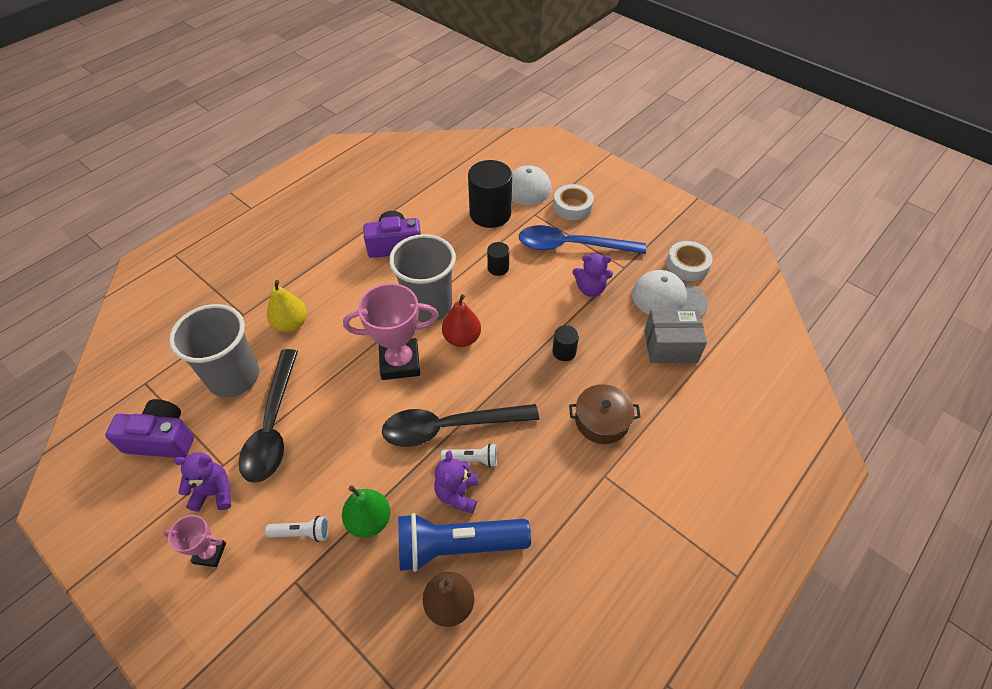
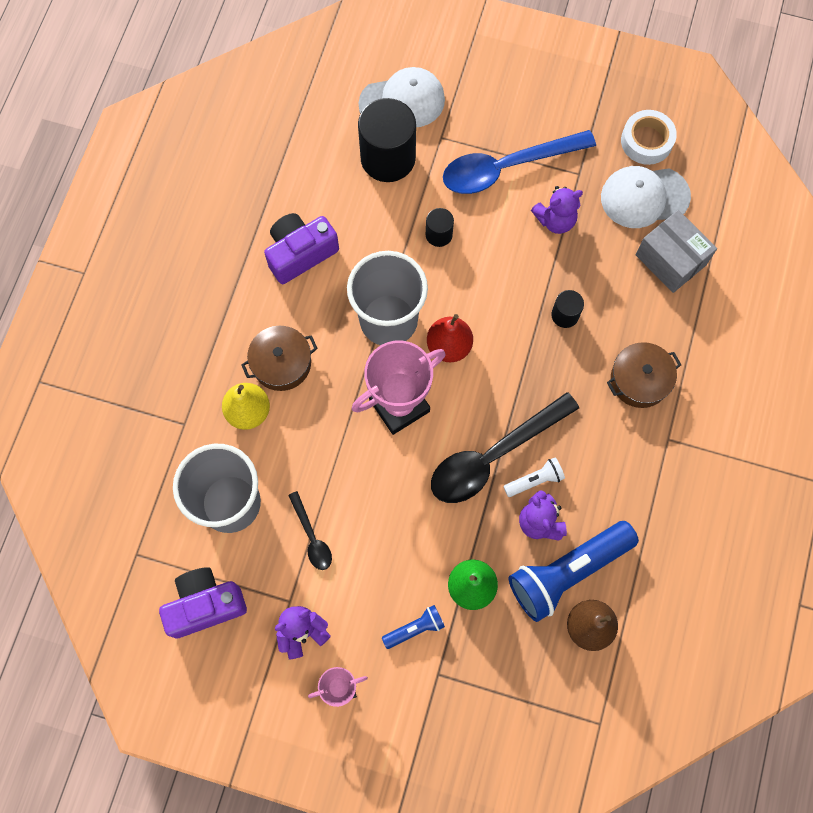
camera: 25 degrees left, 20 degrees up
black spoon [239,349,298,483] -> black spoon [288,491,332,570], size x0.48
white flashlight [265,516,329,542] -> blue flashlight [382,605,445,649]
white tape [553,184,594,220] -> none
grey box [644,309,707,363] -> grey box turned 75 degrees clockwise [635,210,717,293]
none -> brown pot [241,326,318,391]

